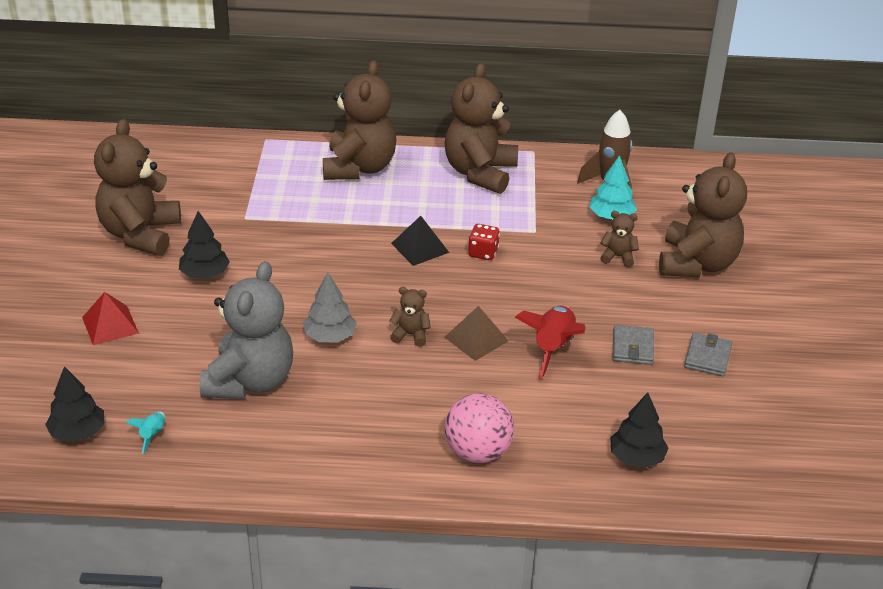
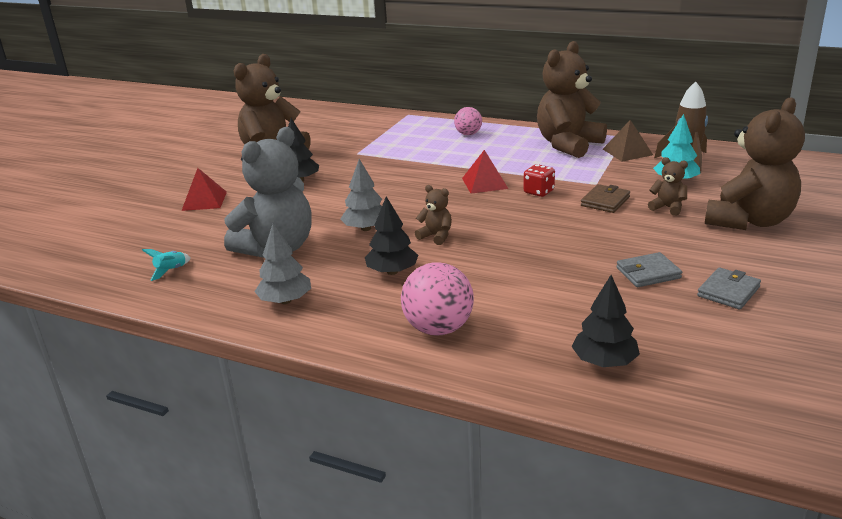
camera: 25 degrees right, 10 degrees down
black tree [45,366,104,442] -> black tree moved to [365,196,418,275]
brown teddy bear [323,60,396,180] -> pink ball [454,107,482,135]
black pyramid [391,216,449,266] -> red pyramid [462,150,508,194]
brown pyramid [444,306,509,361] -> brown pyramid moved to [603,120,653,162]
red rocket [515,306,586,380] -> none
grey wallet [612,325,654,365] -> grey wallet turned 45 degrees clockwise [616,252,682,287]
none -> grey tree [254,224,311,304]
none -> brown wallet [581,184,630,213]

